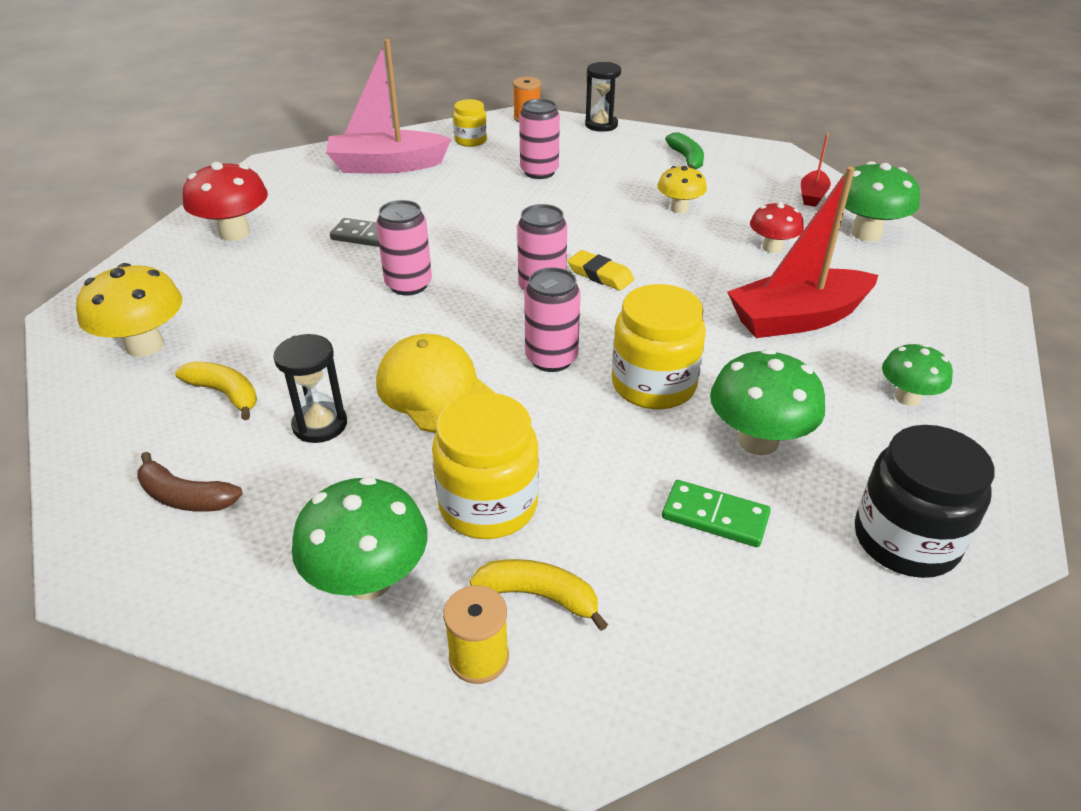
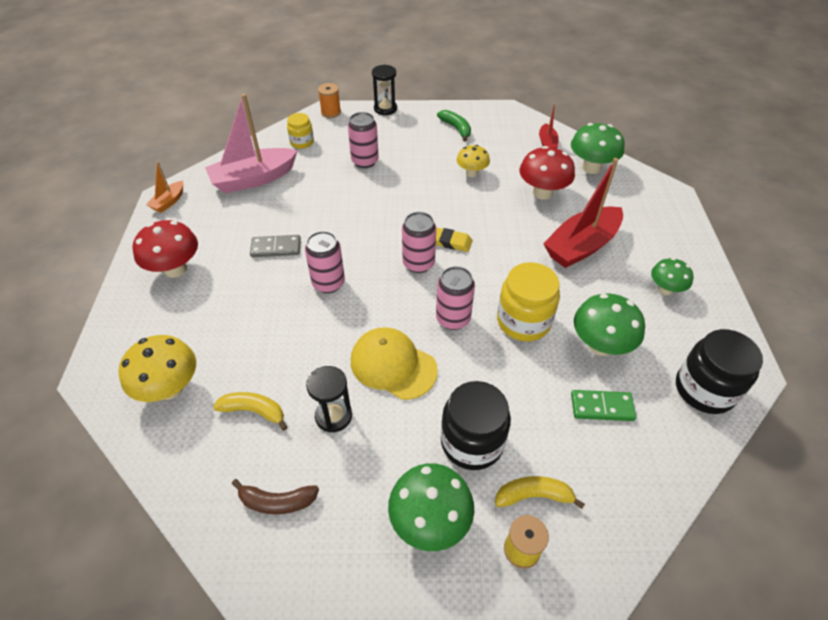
camera: 20 degrees left, 10 degrees up
yellow jar [432,393,539,539] -> black jar [441,381,511,470]
red mushroom [750,202,804,253] -> red mushroom [520,146,575,200], size x1.58
none -> orange boat [146,161,183,213]

